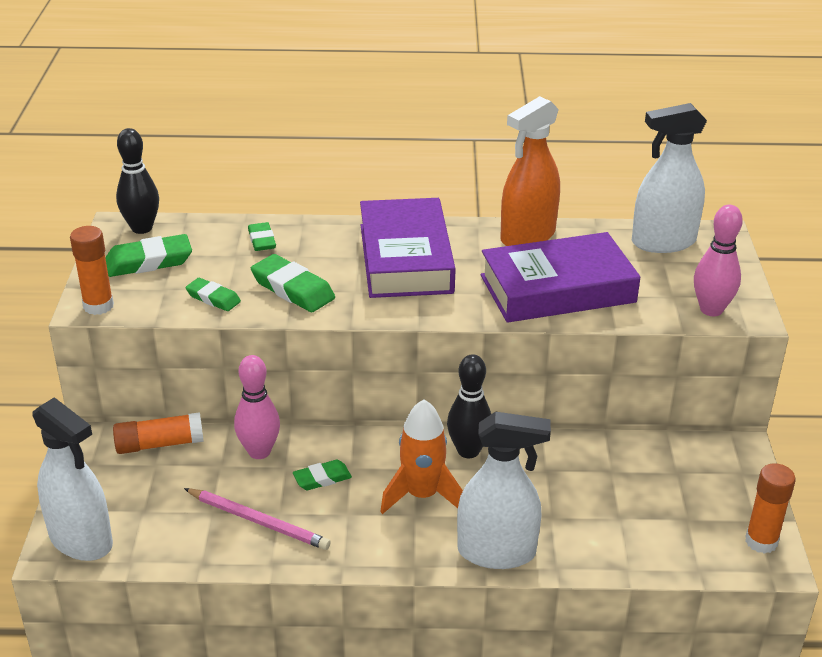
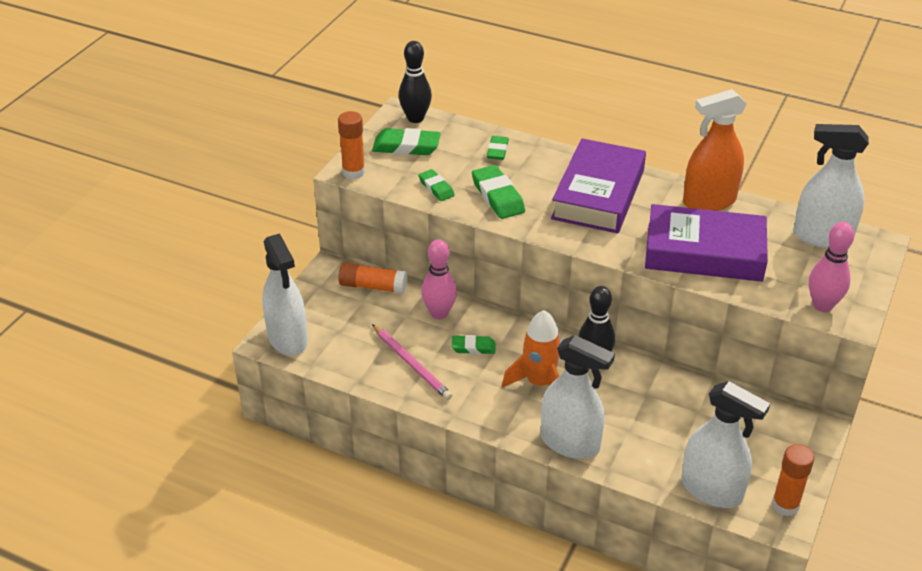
camera: 25 degrees right, 5 degrees up
none -> white spray bottle [681,381,770,508]

